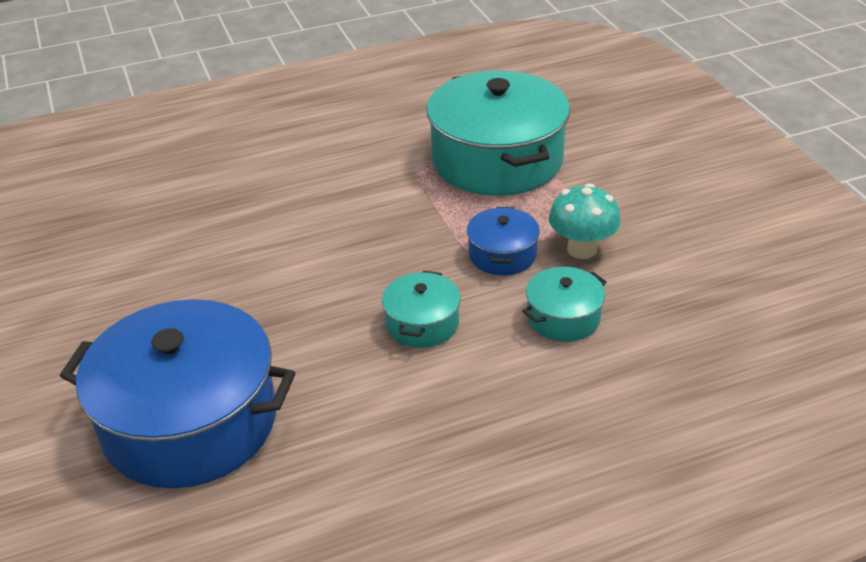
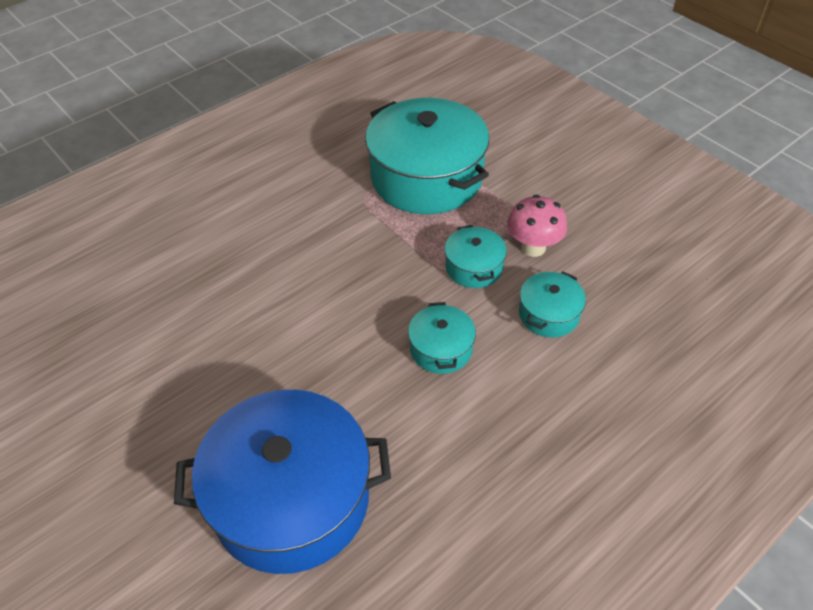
camera: 20 degrees left, 10 degrees up
blue pot [467,207,540,275] -> turquoise pot [445,225,507,288]
turquoise mushroom [549,183,621,259] -> pink mushroom [507,195,567,257]

